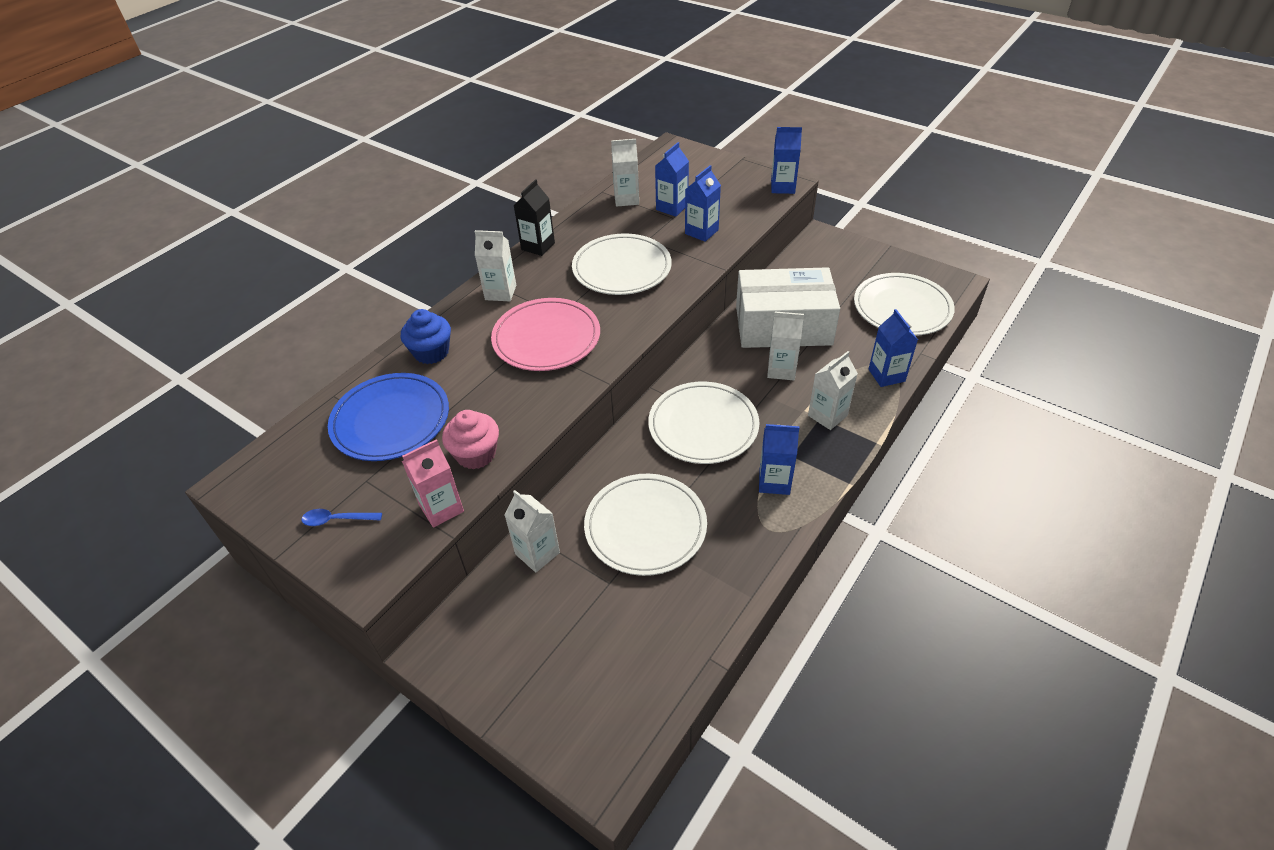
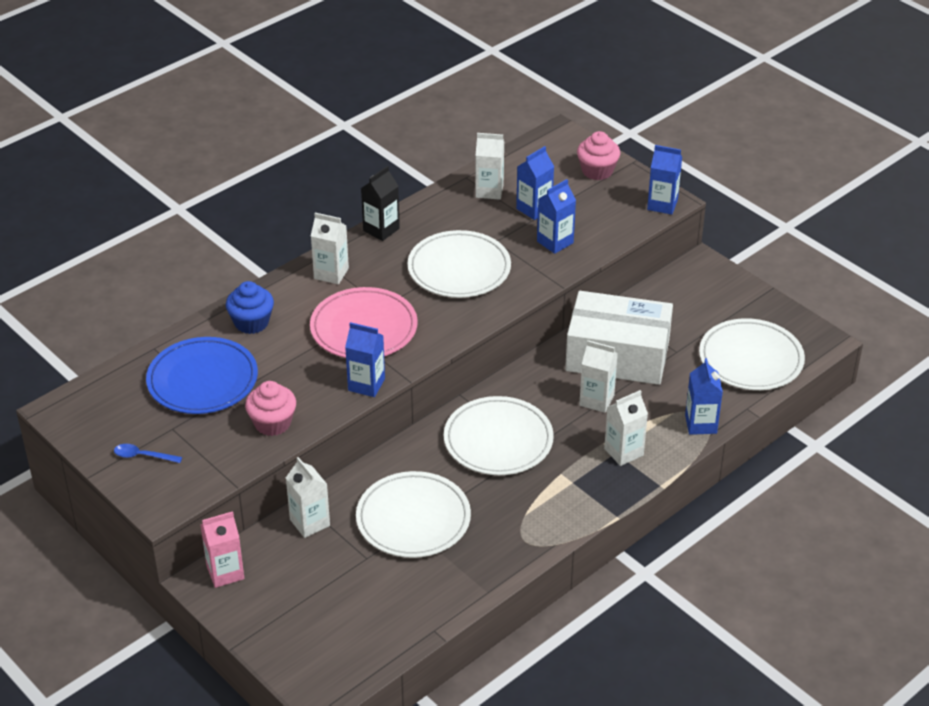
camera: 10 degrees right, 5 degrees down
pink carton [402,439,464,528] -> pink carton moved to [200,511,244,588]
blue carton [759,424,800,495] -> blue carton moved to [345,322,385,397]
none -> pink cupcake [577,131,620,180]

